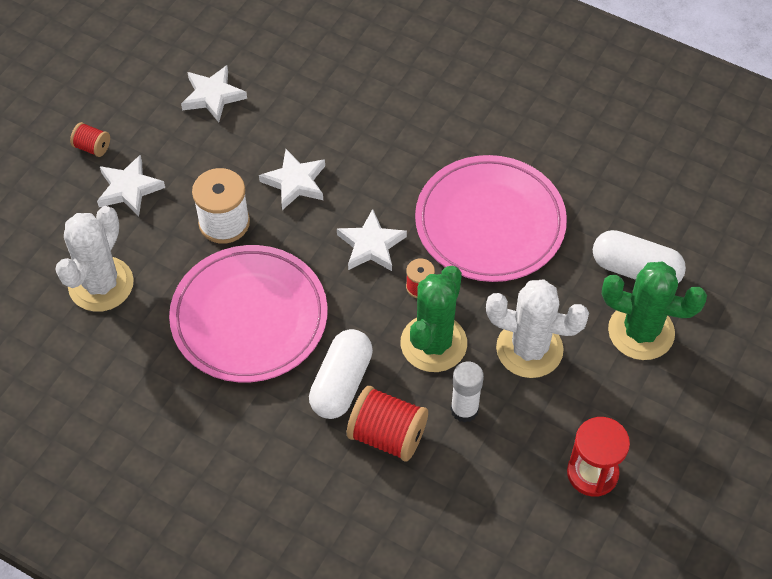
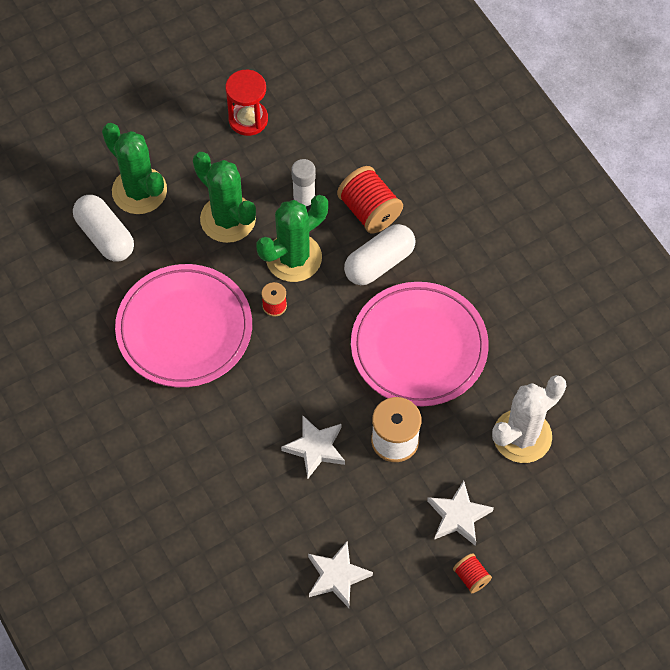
camera: 150 degrees left, 5 degrees up
white star [337,209,407,271] -> none
white cactus [486,279,589,378] -> green cactus [193,152,256,243]

